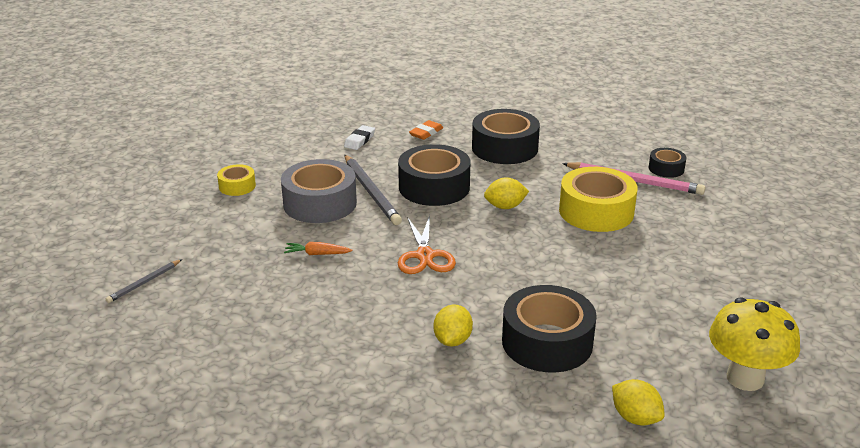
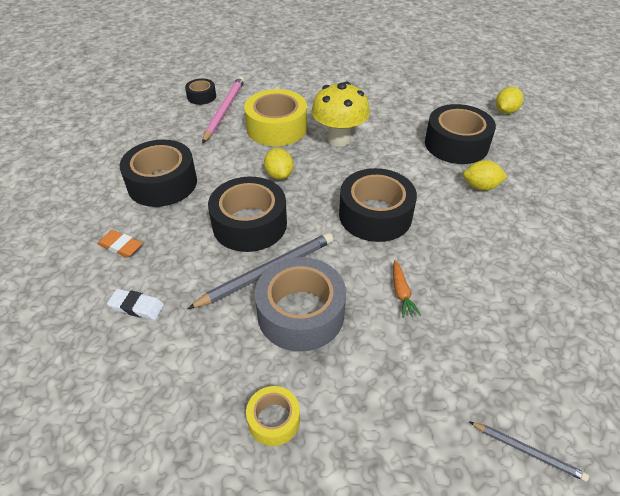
camera: 100 degrees left, 15 degrees up
orange scissors [398,215,456,274] -> black tape [339,168,417,242]
yellow mushroom [709,297,800,391] -> yellow mushroom moved to [312,82,370,147]

